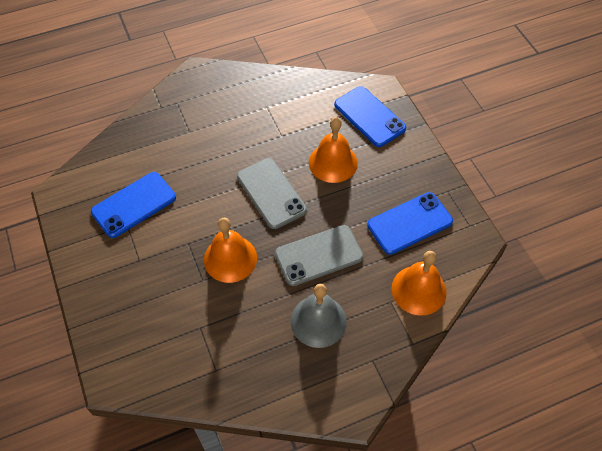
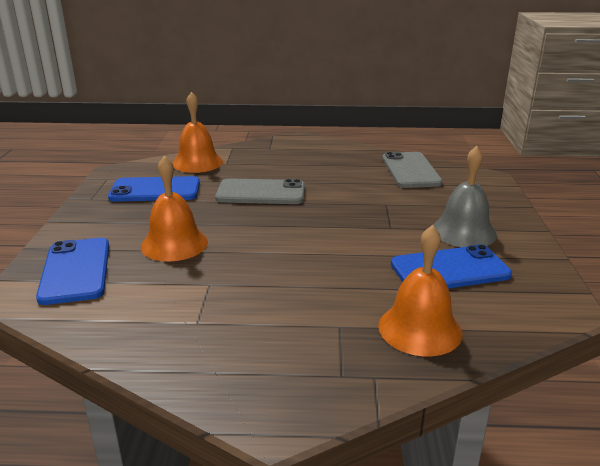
camera: 155 degrees left, 30 degrees down
orange bell [204,218,257,283] -> orange bell moved to [378,225,462,356]
grey phone [237,158,307,229] -> grey phone moved to [382,152,443,188]
grey bell [291,284,347,348] -> grey bell moved to [433,146,497,247]

